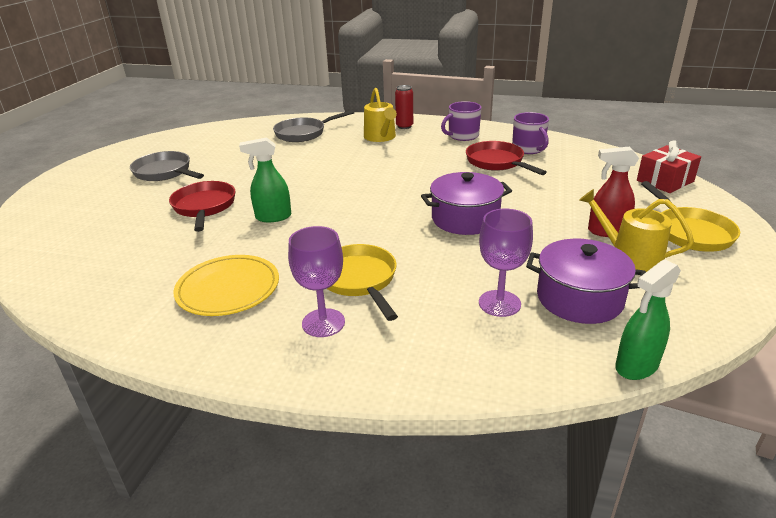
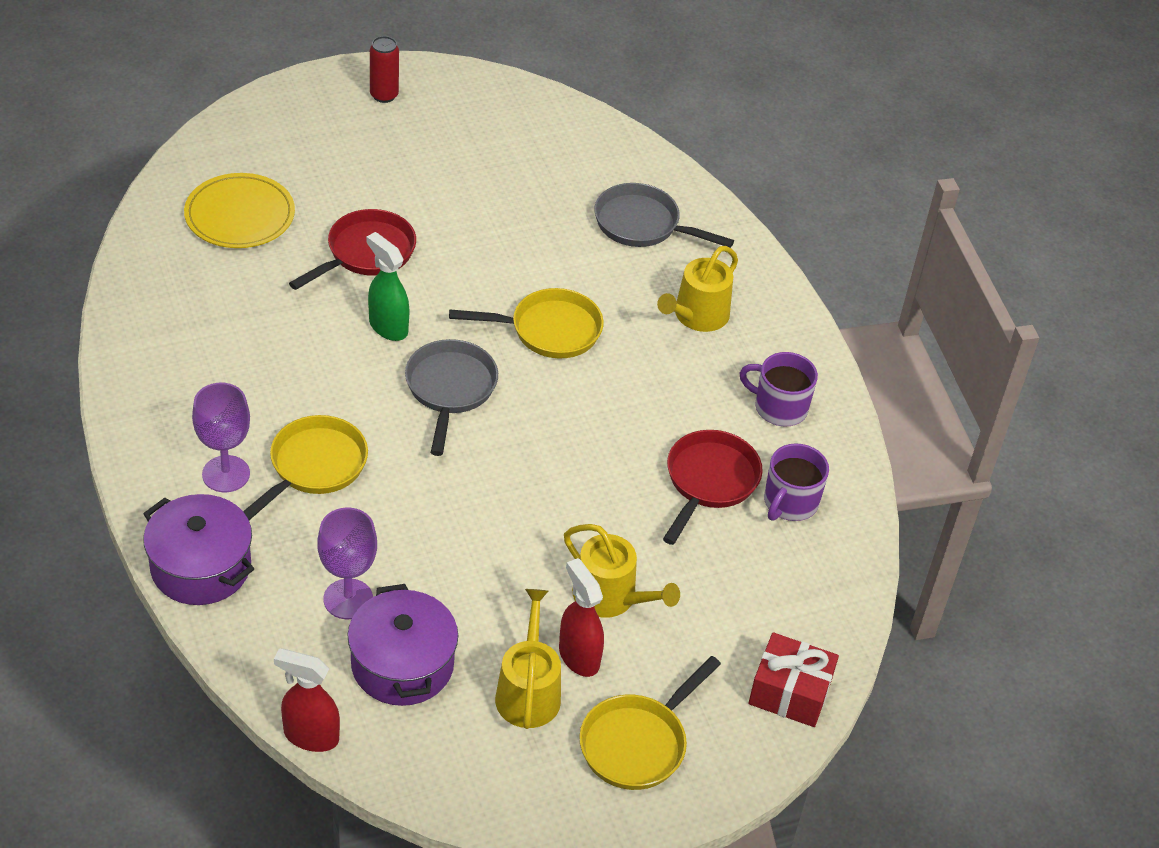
camera: 50 degrees right, 15 degrees up
grey pan [130,151,204,181] -> grey pan moved to [405,339,498,456]
yellow plate [173,255,279,316] -> yellow plate moved to [184,173,295,248]
red can [395,85,413,129] -> red can moved to [370,36,399,103]
purple pot [421,172,512,235] -> purple pot moved to [143,494,254,605]
green spray bottle [615,259,681,380] -> red spray bottle [274,648,340,752]
none -> yellow pan [449,288,604,359]
none -> yellow watering can [564,524,680,618]

